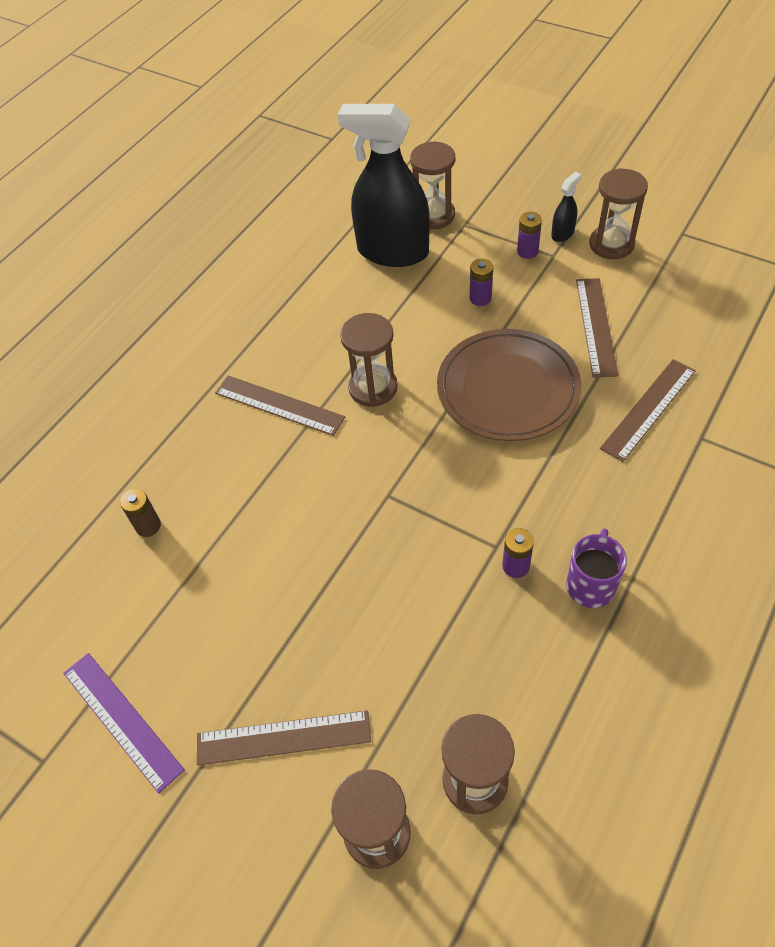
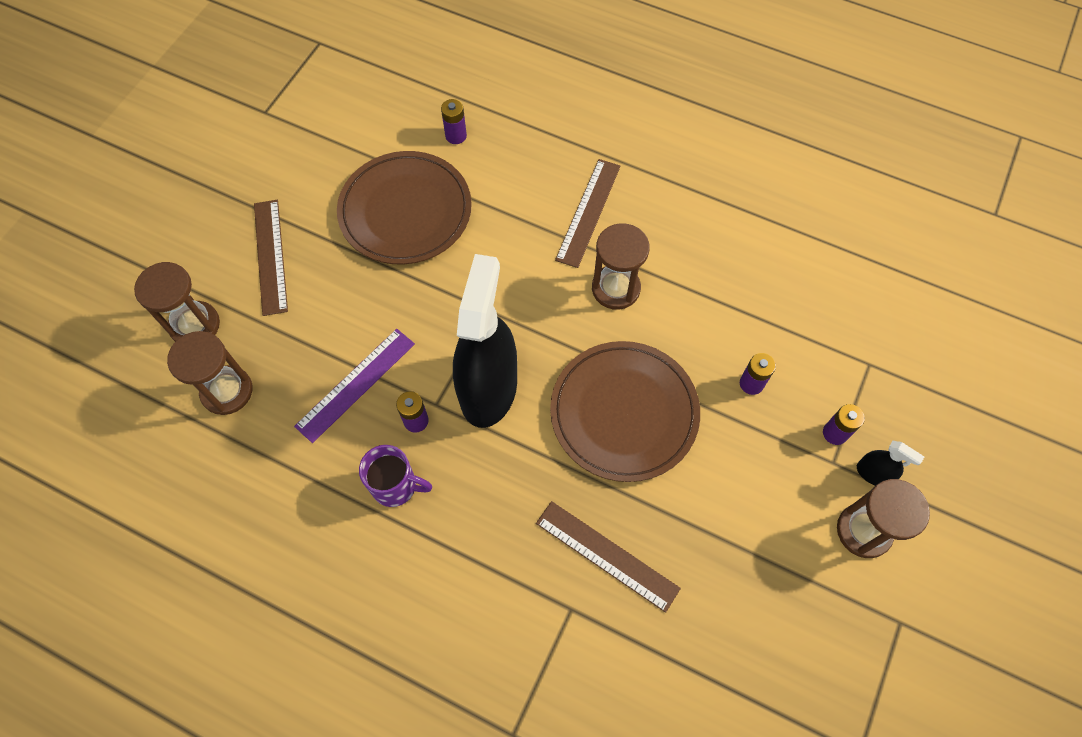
camera: 80 degrees right, 10 degrees up
purple ruler [63,653,185,793] -> purple ruler moved to [294,329,415,443]
brown battery [120,489,161,537] -> purple battery [441,99,467,144]
black spray bottle [337,104,430,267] -> black spray bottle moved to [453,254,517,428]
brown hourglass [410,141,455,229] -> none
brown ruler [576,278,618,378] -> none
none -> brown plate [337,151,472,264]

